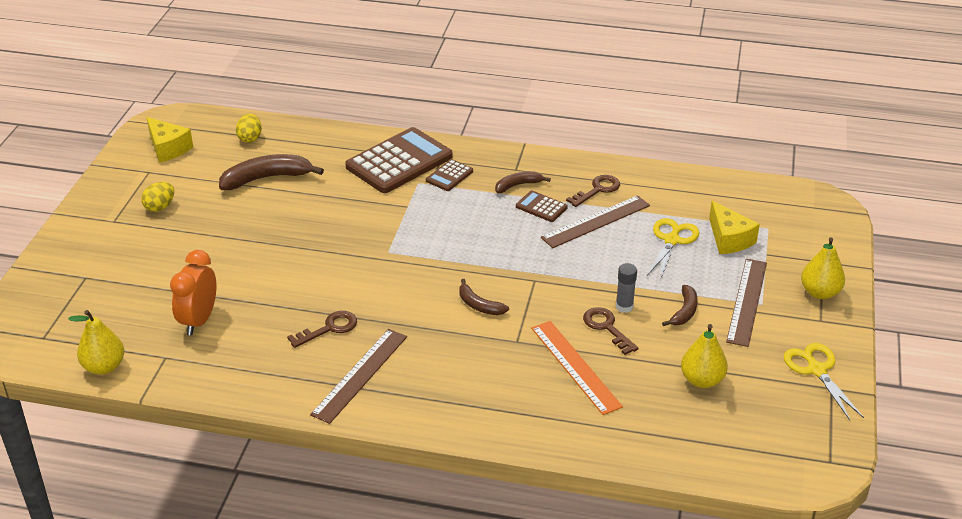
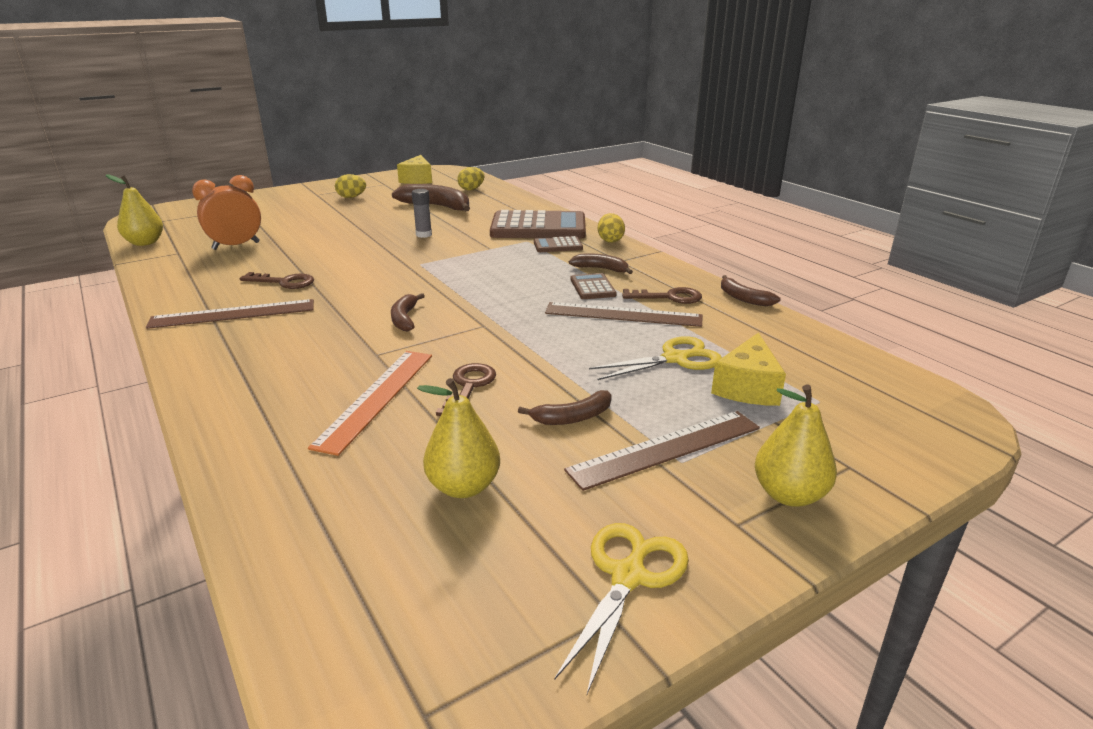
camera: 45 degrees right, 10 degrees down
grey glue stick [616,263,637,313] -> grey glue stick moved to [412,189,432,238]
none -> yellow egg [598,213,625,243]
none -> brown banana [721,275,781,306]

